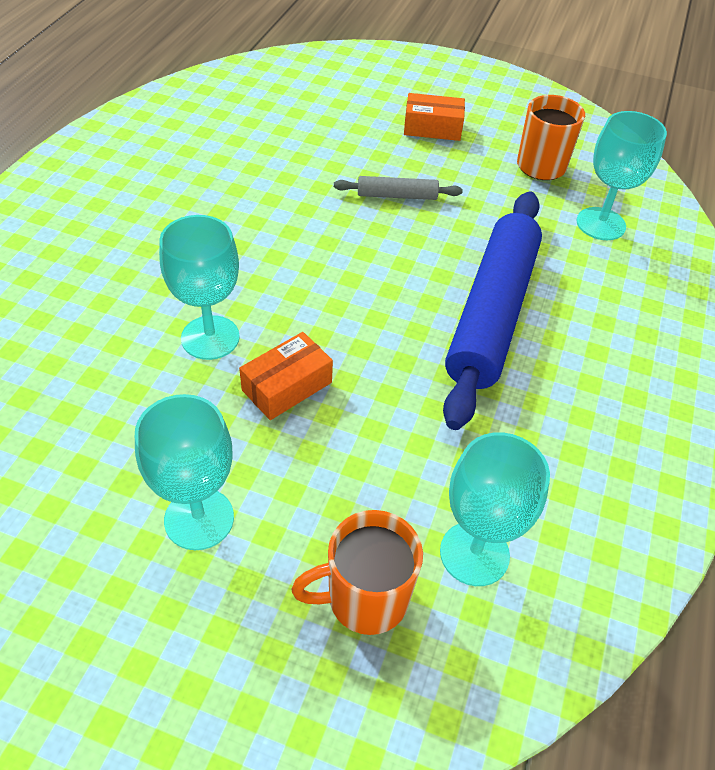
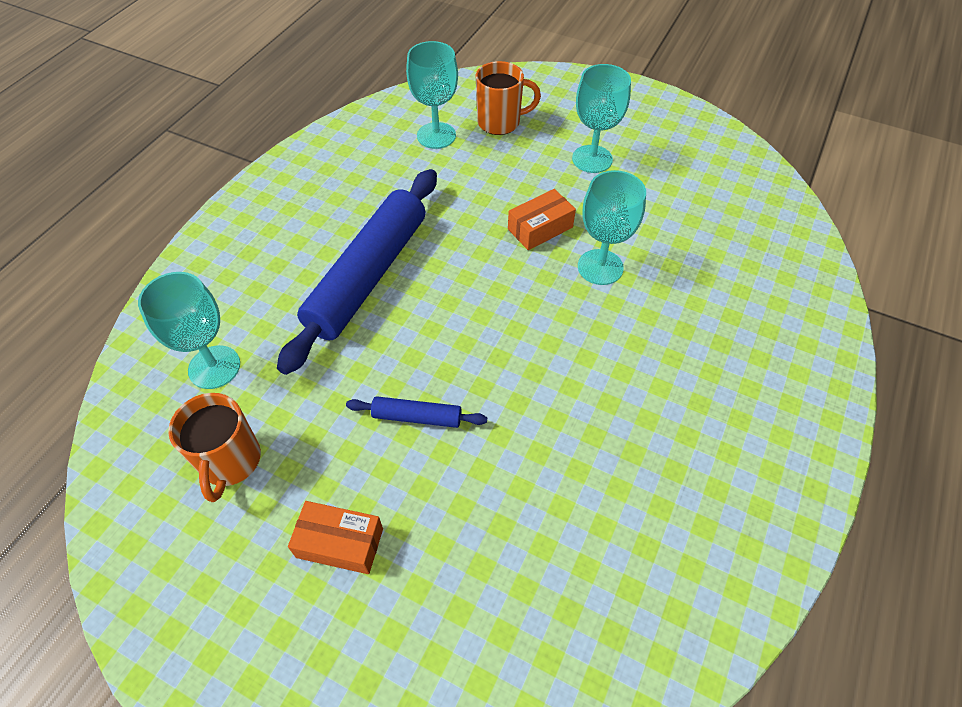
camera: 170 degrees left, 5 degrees up
grey rolling pin [334,176,463,200] -> blue rolling pin [346,396,487,428]

